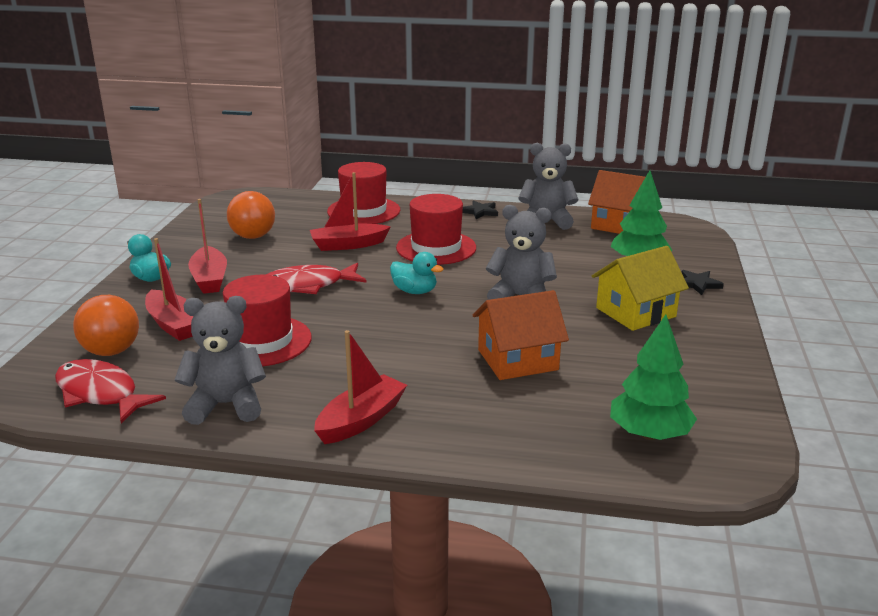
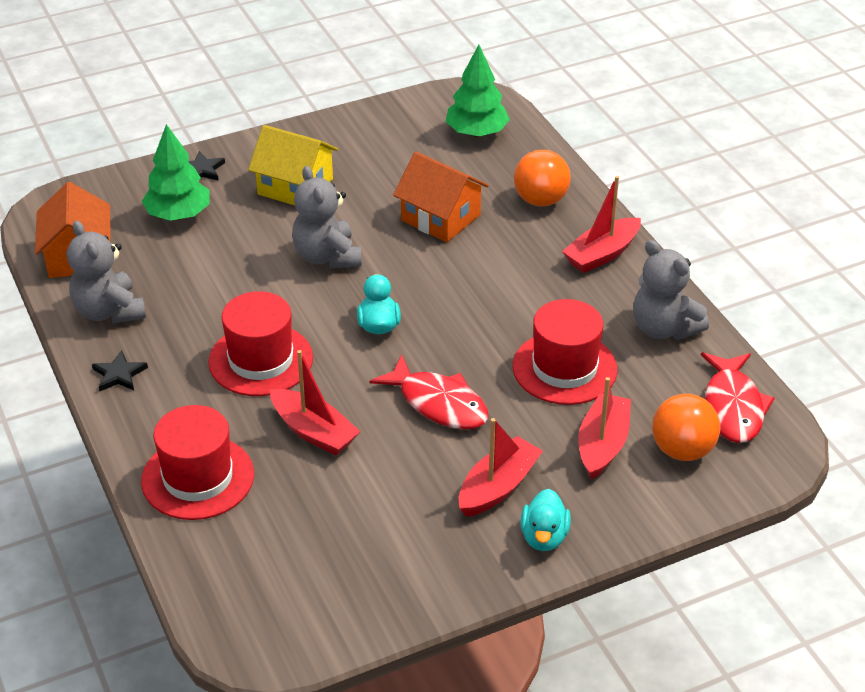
camera: 125 degrees left, 15 degrees up
orange ball [227,191,275,239] -> orange ball moved to [514,150,571,207]
red boat [314,330,407,444] -> red boat turned 45 degrees counterclockwise [562,176,641,273]

